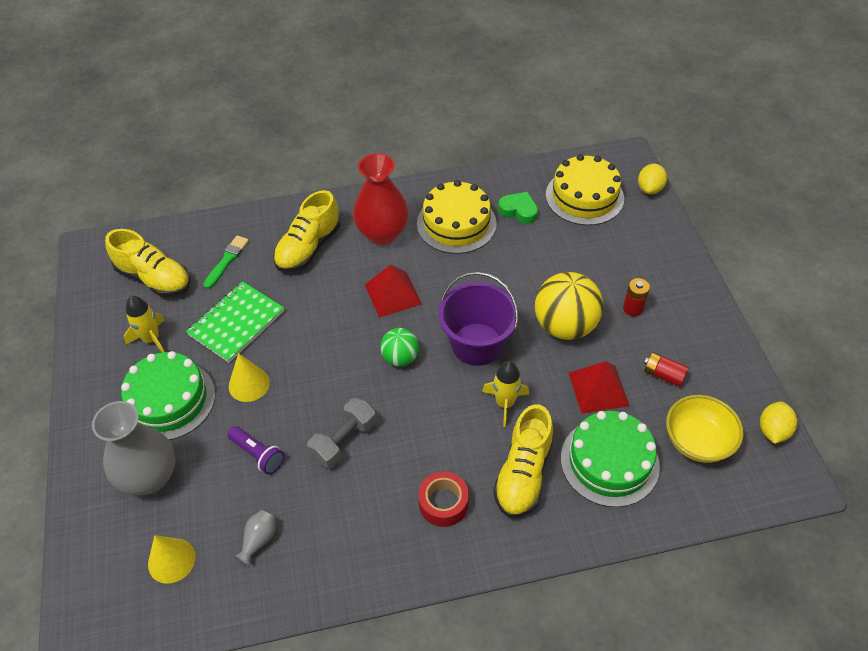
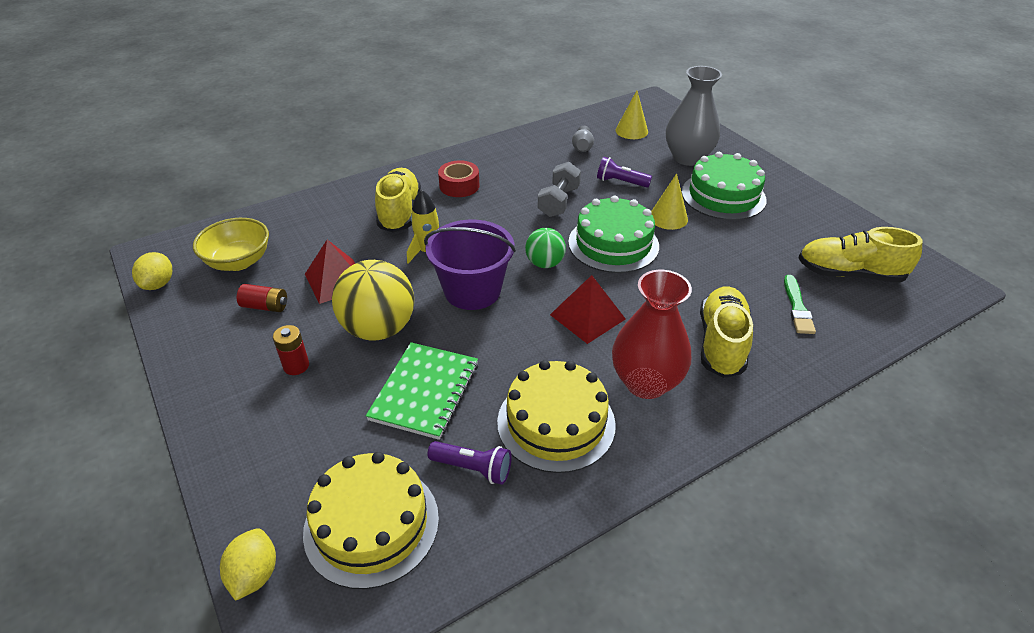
camera: 160 degrees right, 10 degrees down
yellow rocket [124,296,165,352] -> none
green notebook [186,281,284,363] -> green notebook moved to [366,342,478,440]
green heart [498,192,538,224] -> purple flashlight [428,441,512,485]
green cake [561,411,660,507] -> green cake moved to [568,195,659,273]

